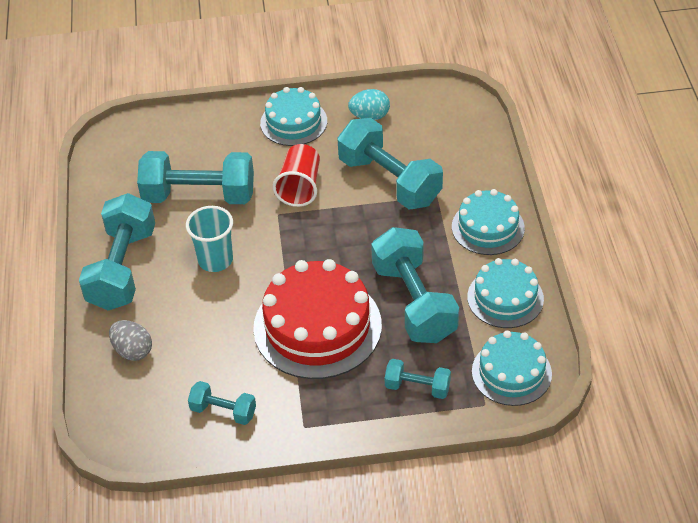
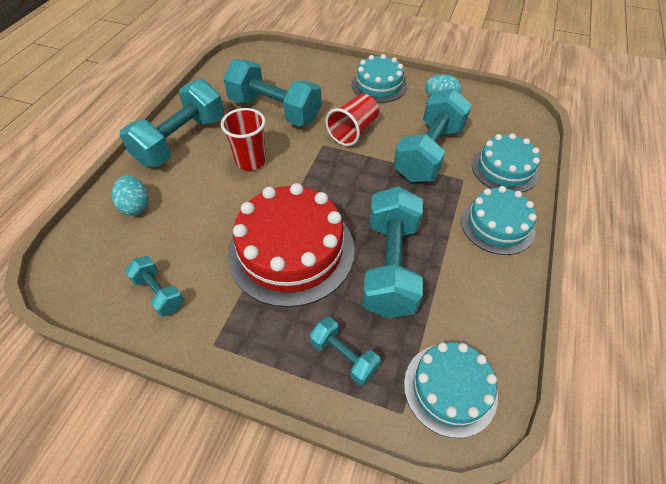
camera: 25 degrees right, 5 degrees up
grey egg [109,320,152,361] -> turquoise egg [112,175,149,215]
turquoise cup [186,206,233,272] -> red cup [221,108,266,171]
turquoise dumbbell [337,118,443,210] -> turquoise dumbbell turned 45 degrees clockwise [393,88,472,182]
turquoise cake [467,258,544,328] -> turquoise cake moved to [472,133,540,192]

